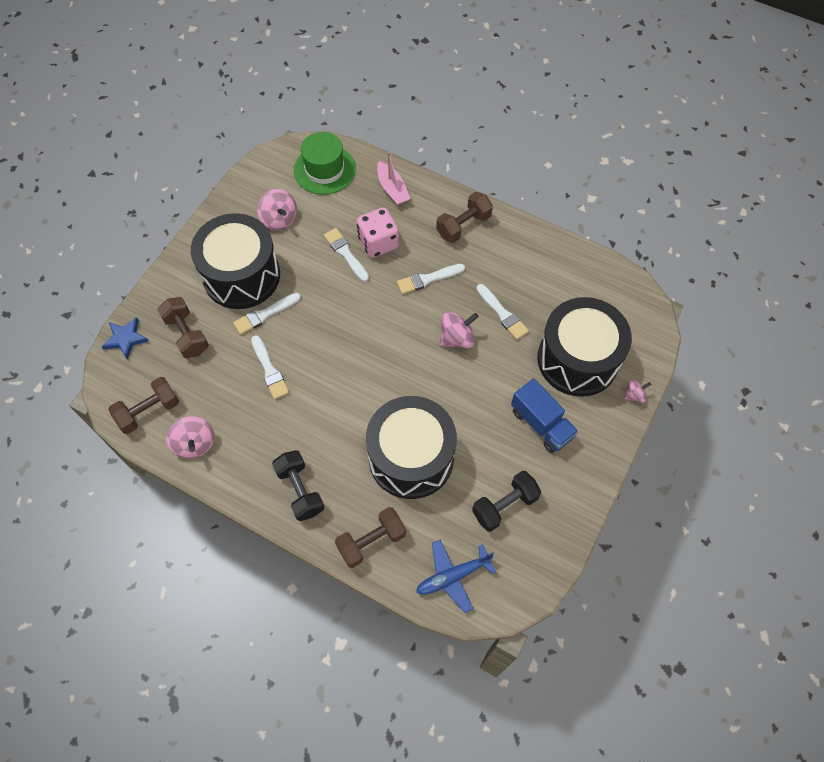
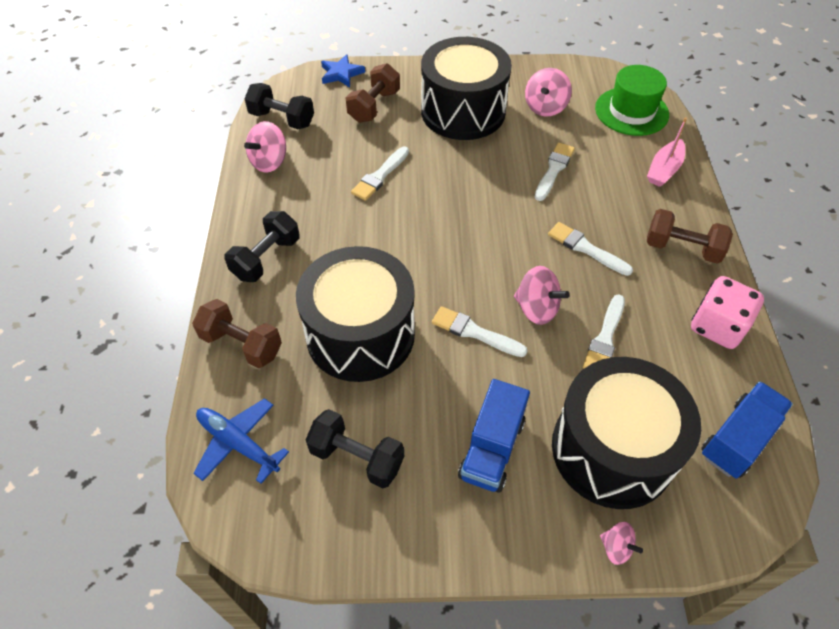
camera: 60 degrees right, 10 degrees down
brown dumbbell [108,377,179,434] -> black dumbbell [244,83,314,129]
white brush [233,293,301,335] -> white brush moved to [432,306,528,357]
pink dice [357,207,399,258] -> pink dice moved to [691,276,764,349]
none -> blue truck [701,381,793,479]

